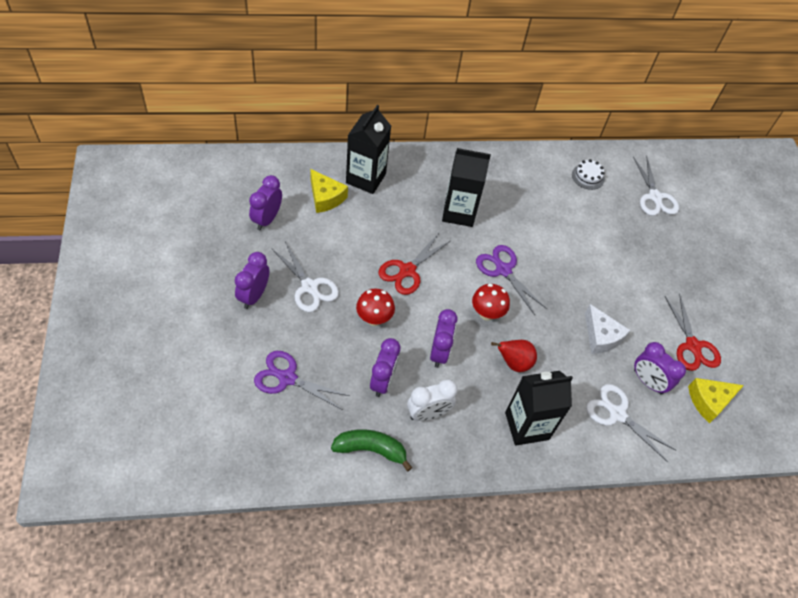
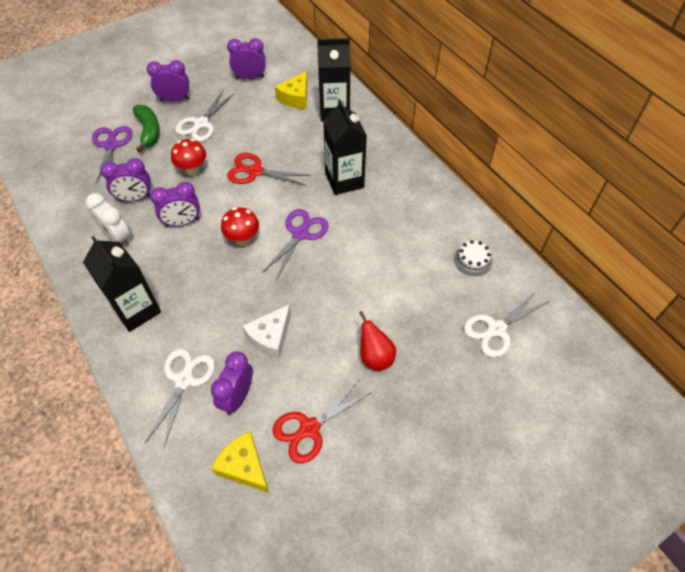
camera: 70 degrees right, 0 degrees up
green banana [331,429,413,471] -> green banana moved to [133,105,160,152]
red pear [491,340,537,372] -> red pear moved to [359,311,396,371]

